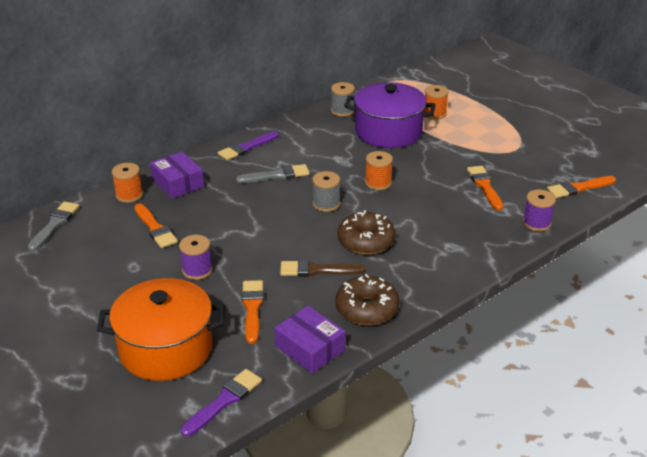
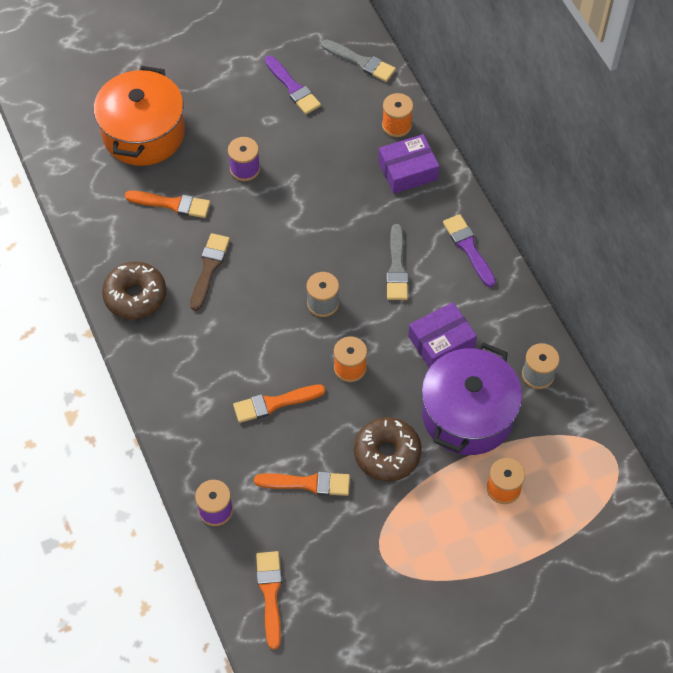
camera: 105 degrees right, 25 degrees up
orange brush [134,204,178,248] -> orange brush moved to [233,384,325,423]
purple brush [181,369,262,437] -> purple brush moved to [265,56,321,114]
purple box [275,306,345,373] -> purple box moved to [408,302,477,368]
brown donut [337,210,395,255] -> brown donut moved to [354,417,422,481]

